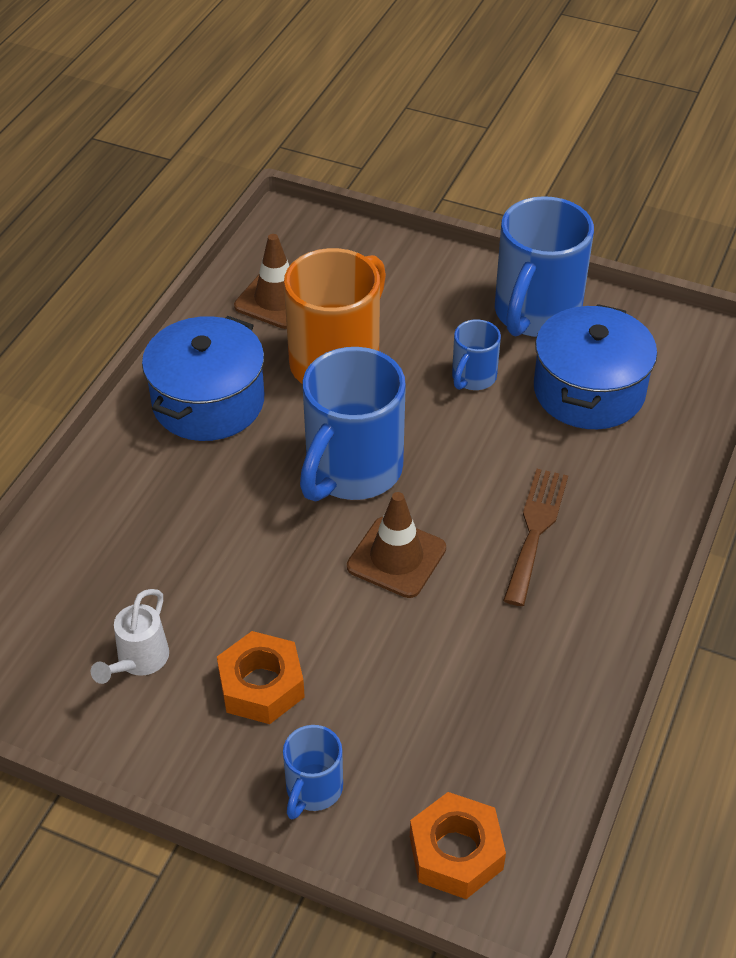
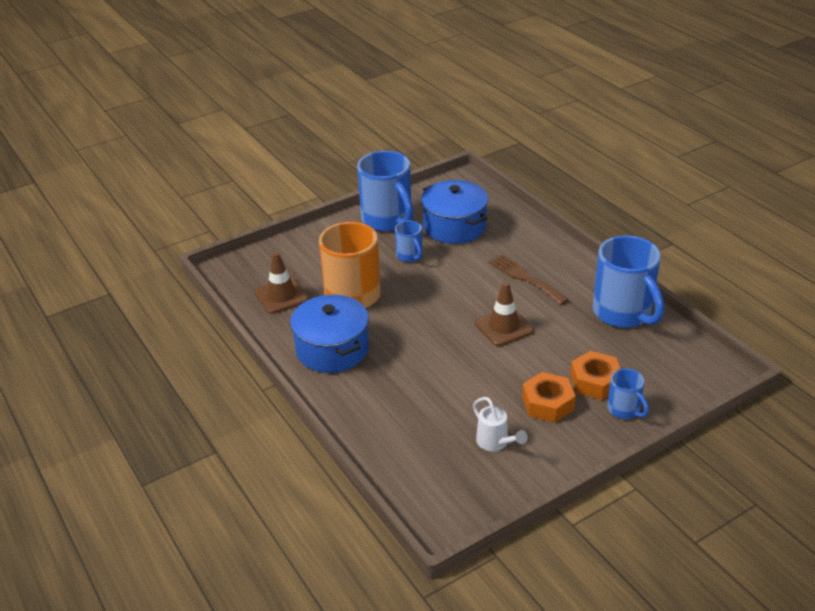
camera: 55 degrees left, 10 degrees down
blue mug [300,347,406,501] -> blue mug moved to [593,235,664,328]
orange nut [410,792,506,899] -> orange nut moved to [570,351,620,400]

